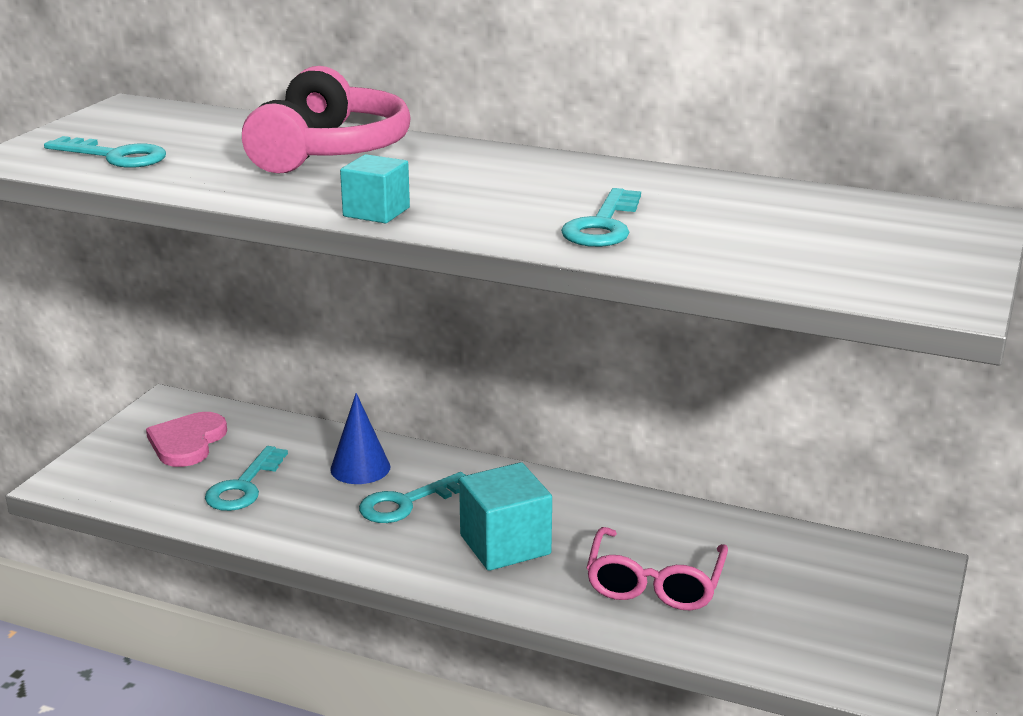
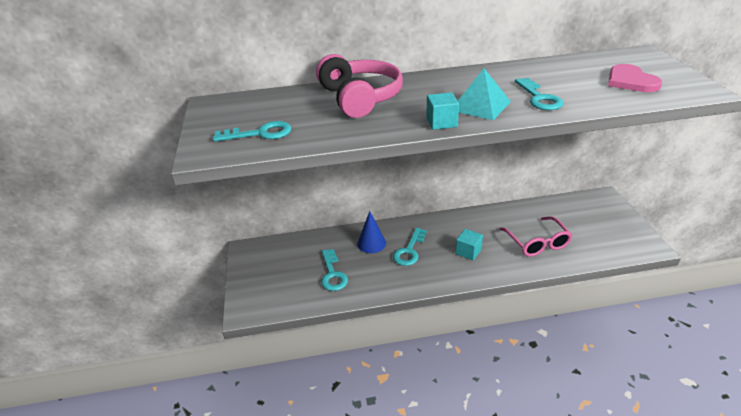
camera: 30 degrees left, 10 degrees up
pink heart [146,412,227,467] -> pink heart moved to [608,64,662,92]
turquoise cube [459,462,552,571] -> turquoise cube [456,229,483,261], size x0.62
none -> turquoise pyramid [458,69,511,120]

